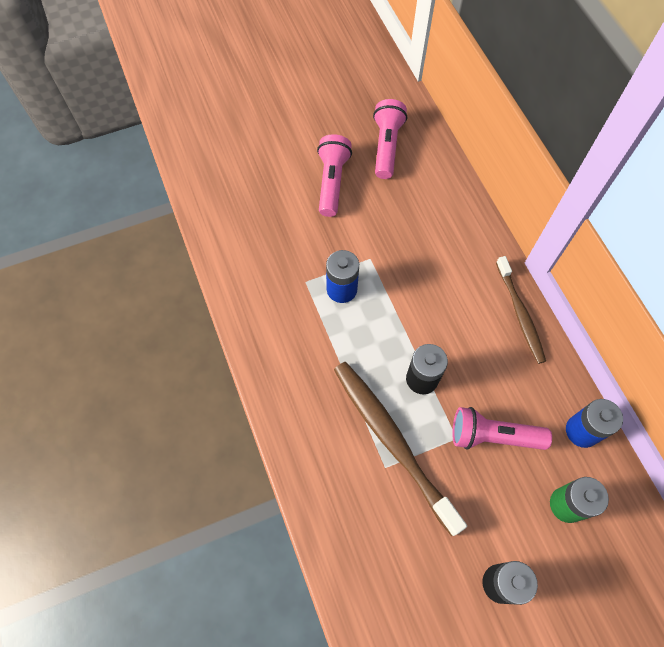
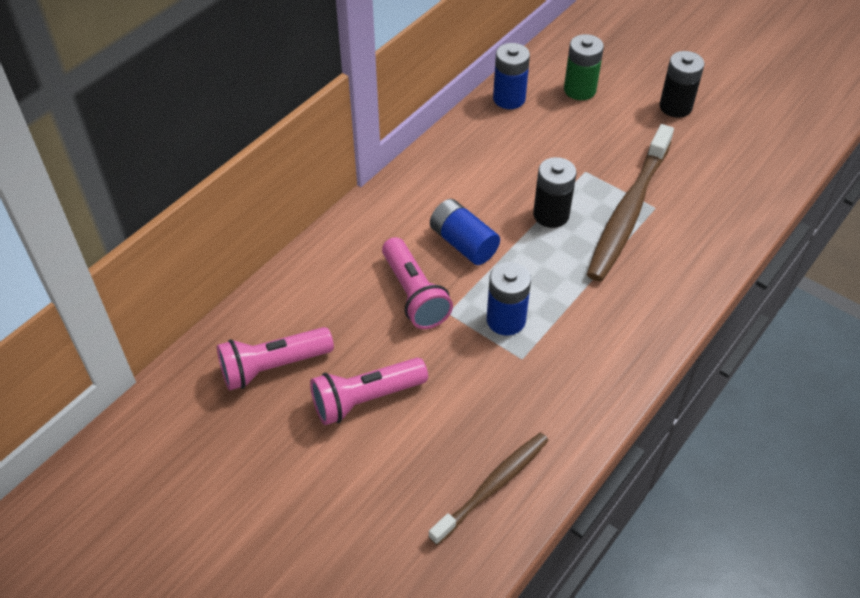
camera: 120 degrees left, 15 degrees down
pink flashlight [452,407,552,450] -> pink flashlight moved to [382,237,453,329]
brown toothbrush [496,256,546,364] -> brown toothbrush moved to [428,432,549,545]
none -> blue battery [430,199,500,265]

